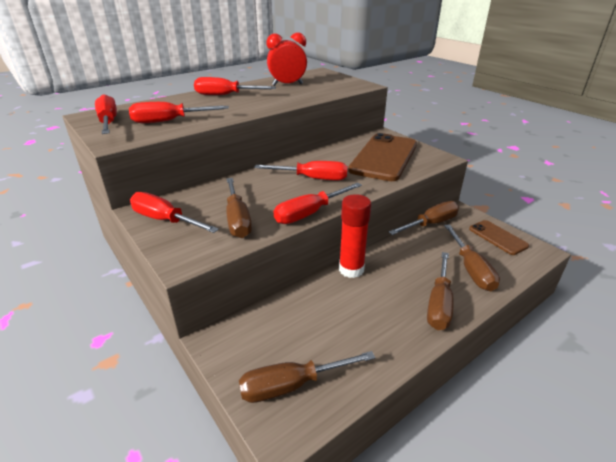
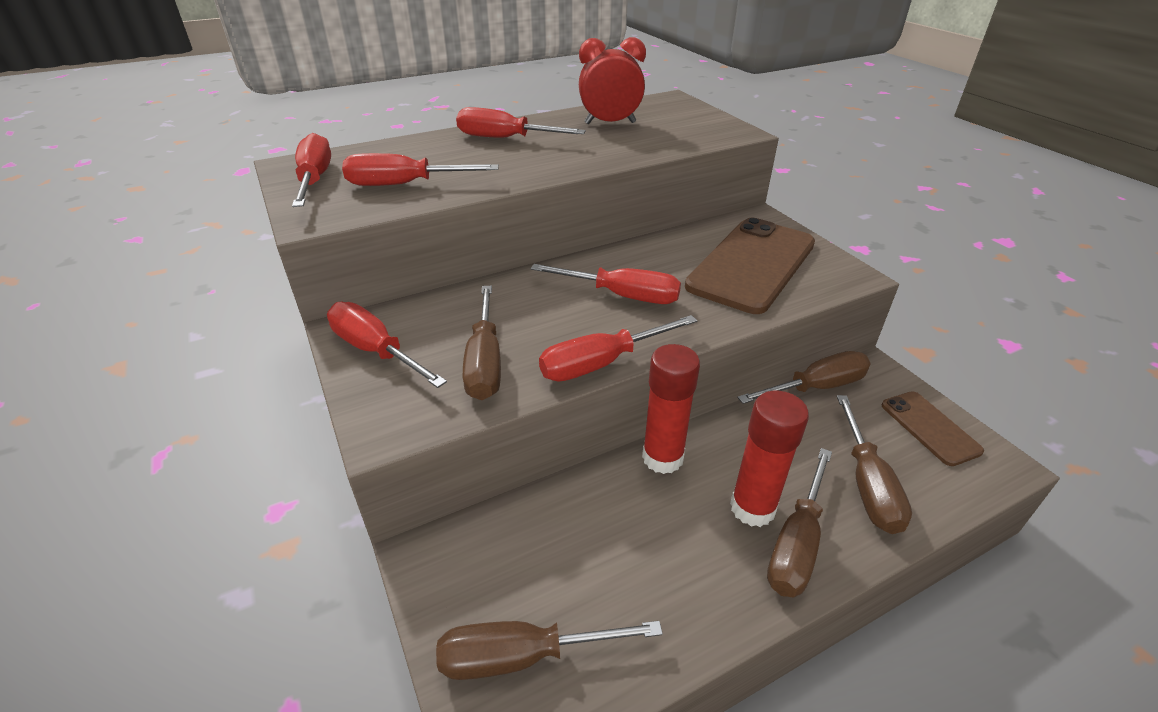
camera: 10 degrees right, 5 degrees up
none -> red glue stick [730,391,809,527]

